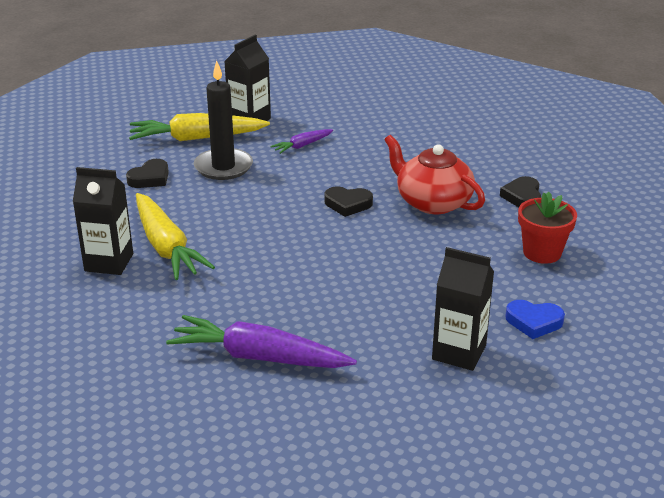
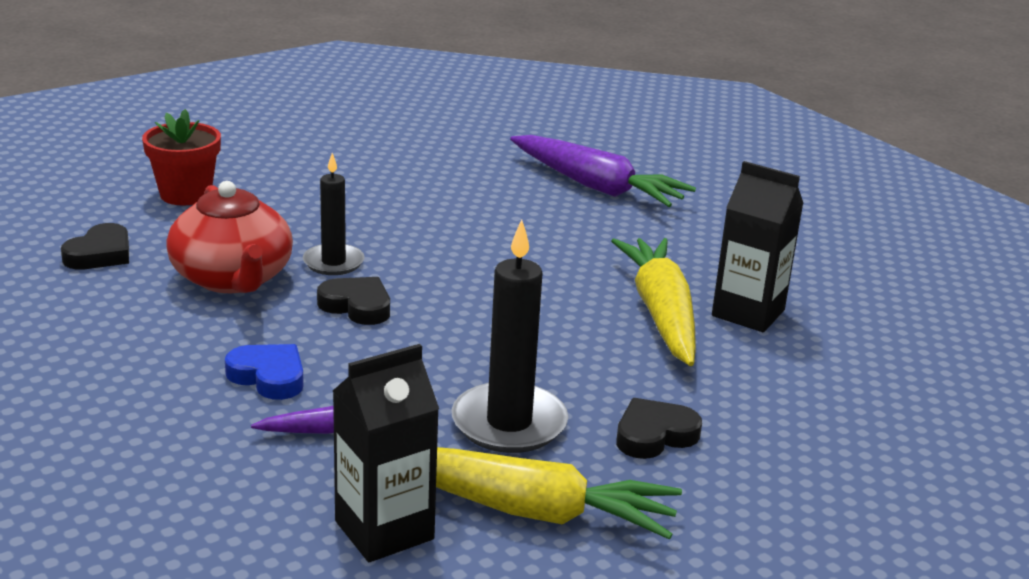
camera: 160 degrees left, 5 degrees down
black carton [432,247,494,371] -> none
blue heart [505,300,565,339] -> blue heart moved to [225,344,304,400]
none -> black candle [303,153,365,275]

